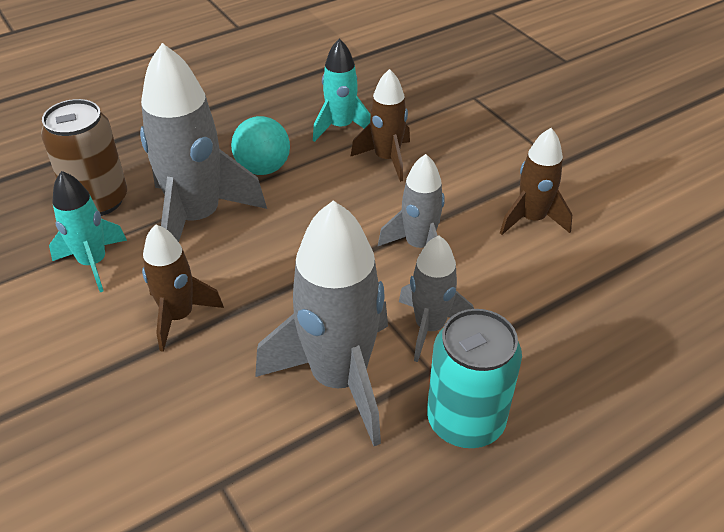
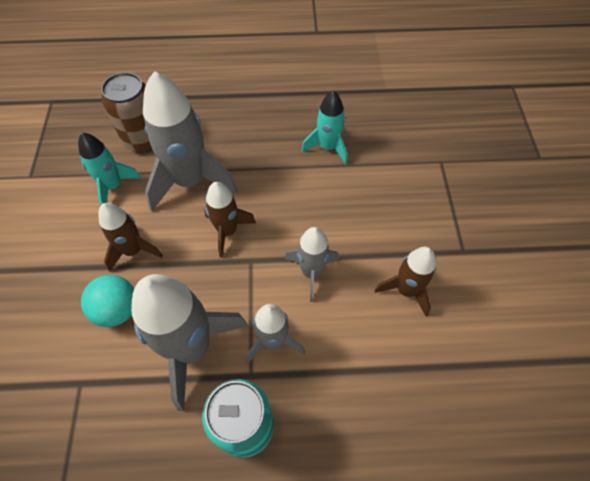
camera: 30 degrees right, 15 degrees up
turquoise ball [231,116,290,175] -> turquoise ball moved to [81,275,134,327]
brown rocket [350,69,410,182] -> brown rocket moved to [204,182,256,258]

